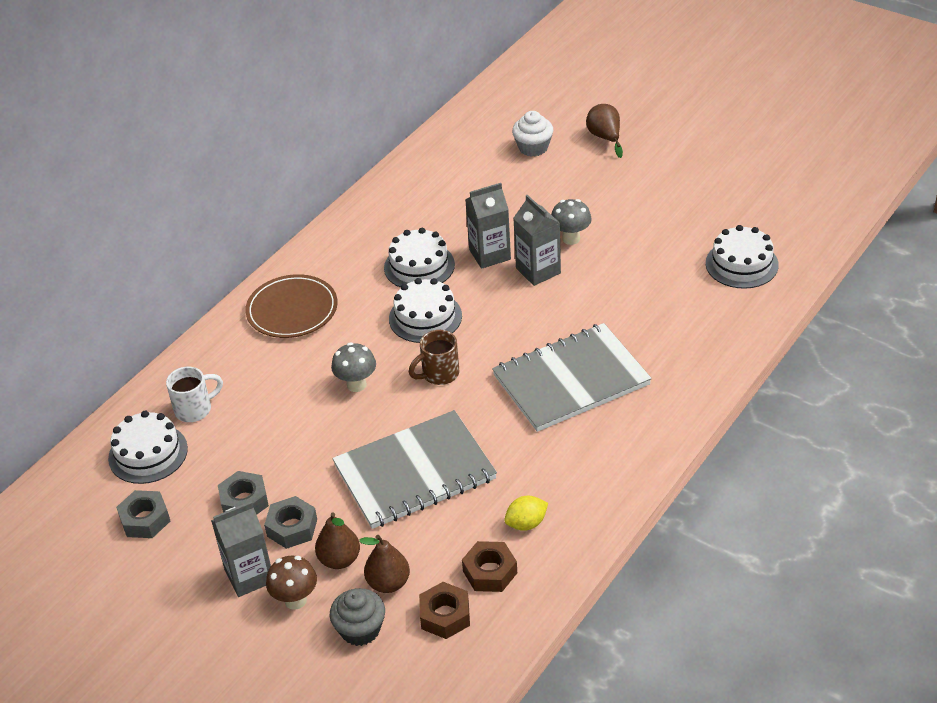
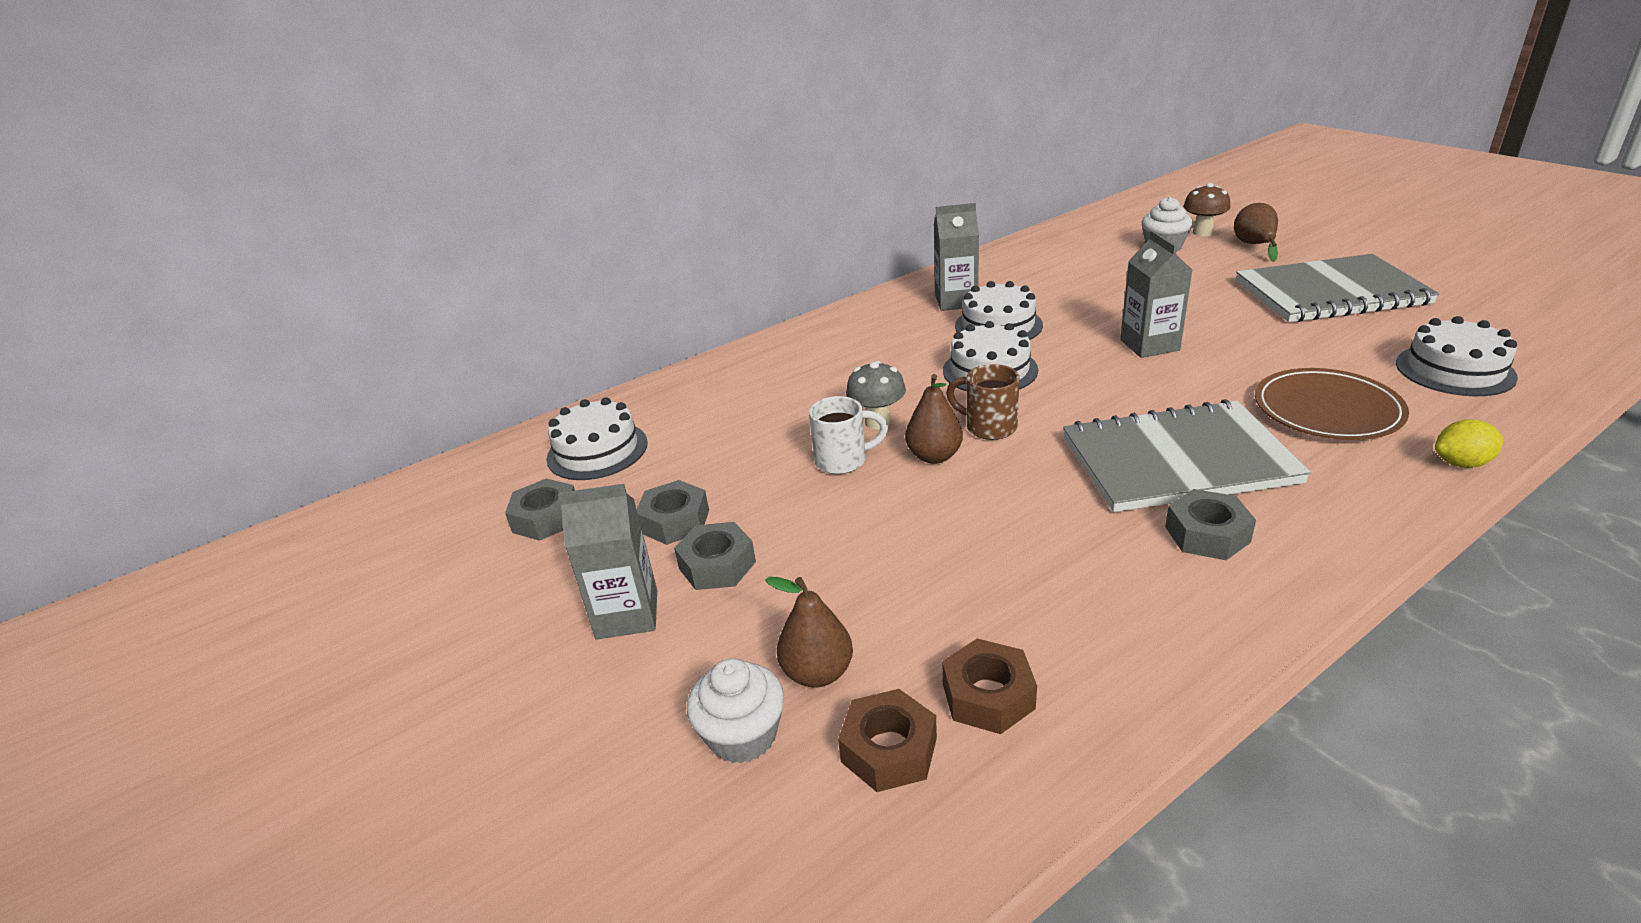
camera: 20 degrees right, 10 degrees down
white mug [166,367,223,422] -> white mug moved to [809,396,888,474]
brown plate [245,274,338,338] -> brown plate moved to [1255,368,1409,440]
brown mushroom [266,556,317,610] -> brown mushroom moved to [1183,183,1231,236]
brown pear [315,512,360,569] -> brown pear moved to [905,374,963,464]
grey cupcake [330,588,385,646] -> white cupcake [687,658,784,764]
grey notebook [332,410,497,529] -> grey notebook moved to [1236,254,1439,322]
brown mug [409,330,459,385] -> brown mug turned 45 degrees clockwise [946,364,1020,440]
grey carton [466,183,511,269] -> grey carton moved to [934,203,979,311]
yellow lemon [504,496,548,531] -> yellow lemon moved to [1435,419,1503,468]
grey mushroom [551,199,592,245] -> none
none -> grey nut [1165,489,1256,560]

